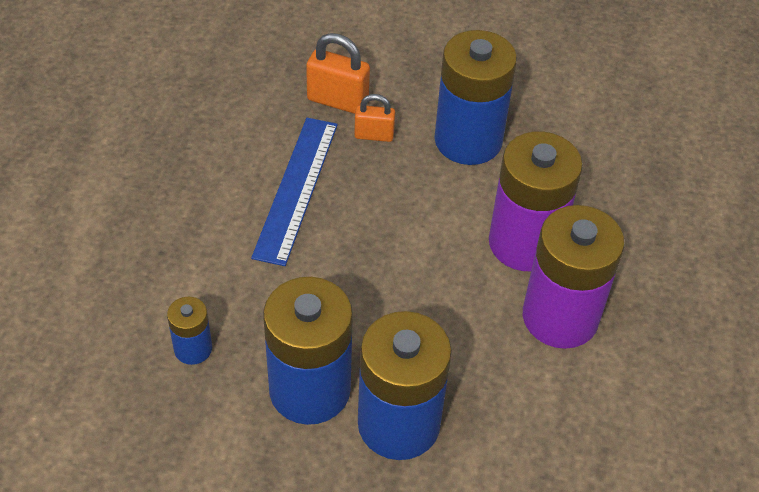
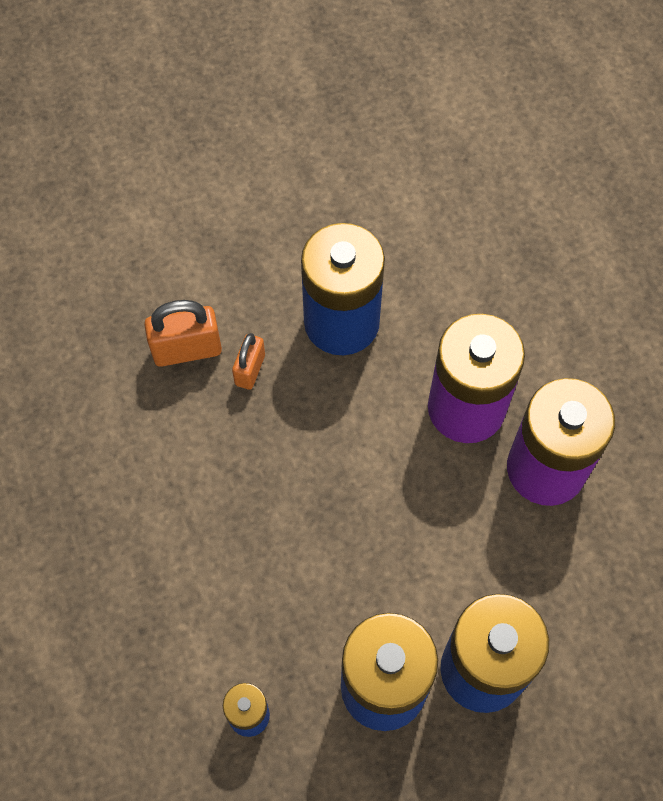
camera: 30 degrees left, 15 degrees up
blue ruler [251,118,338,266] -> none
orange padlock [354,94,395,142] -> orange padlock turned 45 degrees counterclockwise [232,333,265,390]

